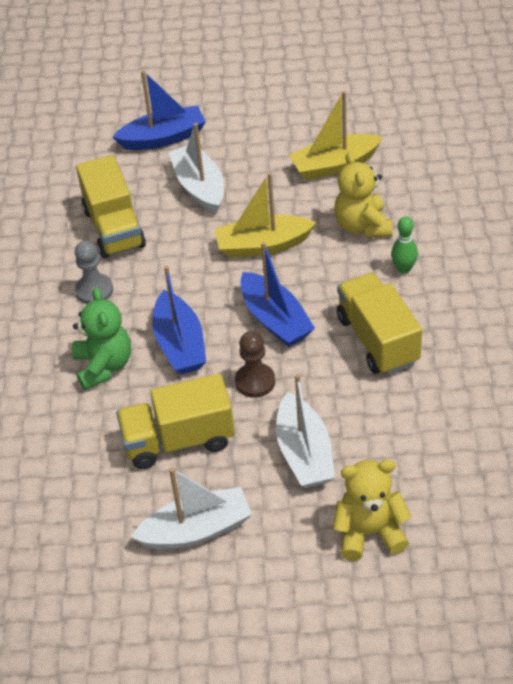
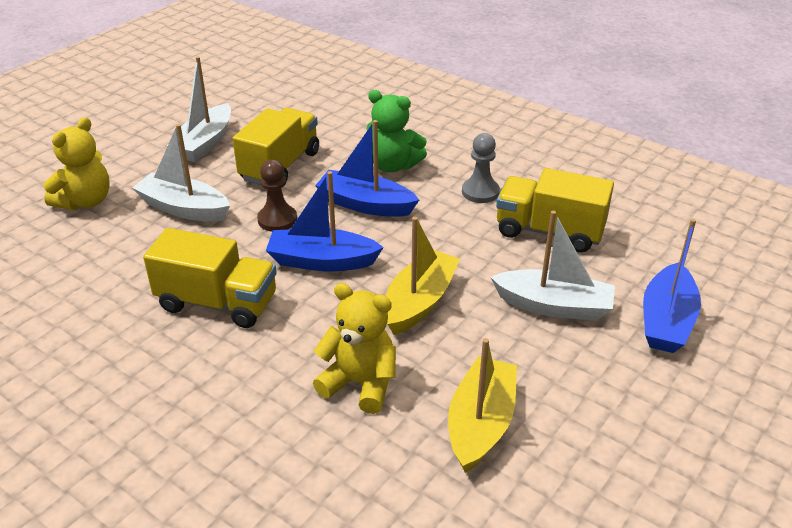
camera: 125 degrees right, 10 degrees down
green bowling pin [391,216,418,274] -> none

